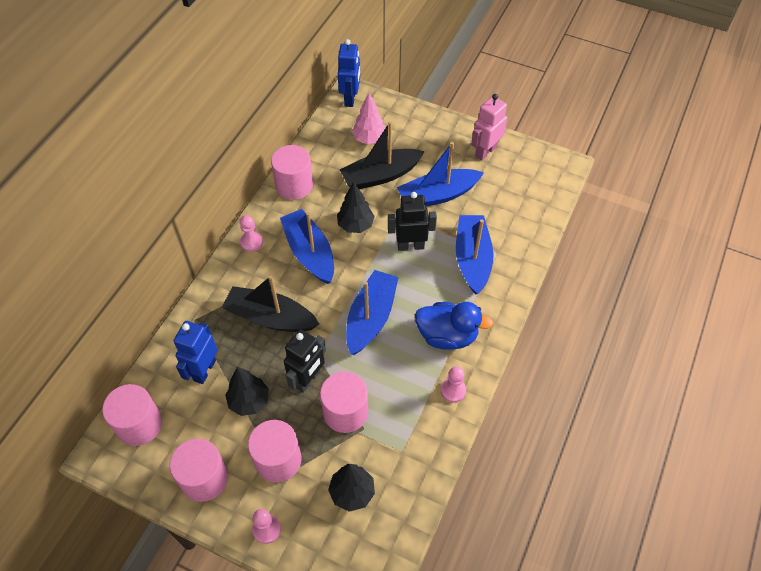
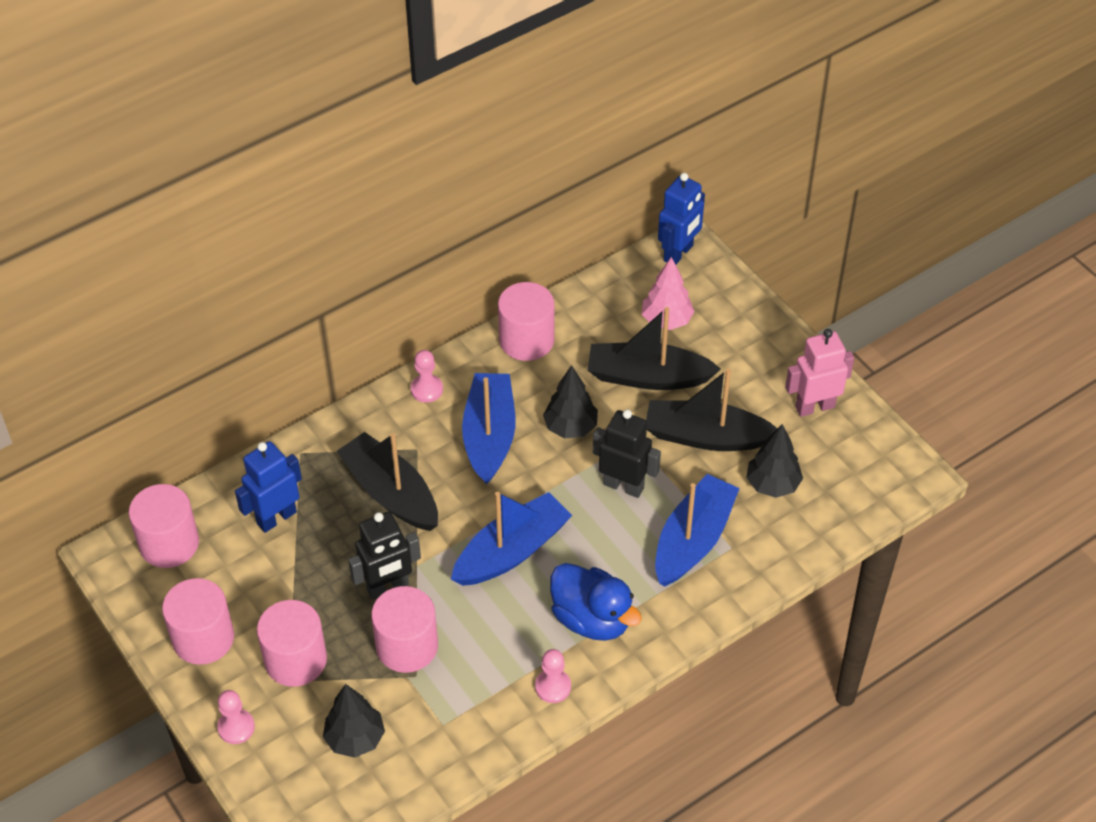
camera: 30 degrees right, 5 degrees down
black tree [225,367,269,416] -> black tree moved to [746,424,803,498]
blue boat [397,142,484,206] -> black boat [646,369,777,451]

